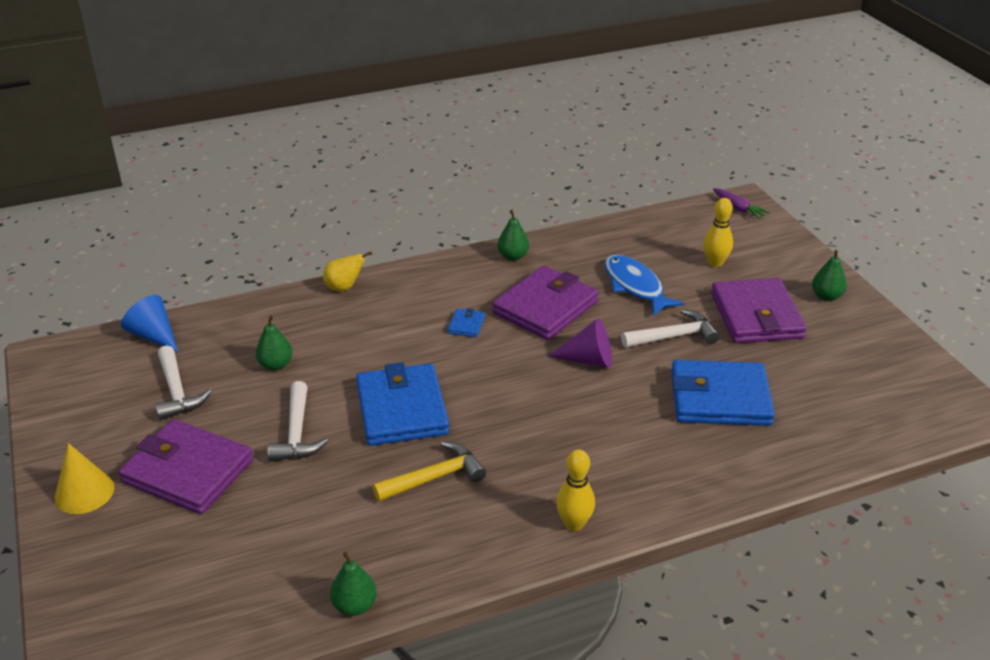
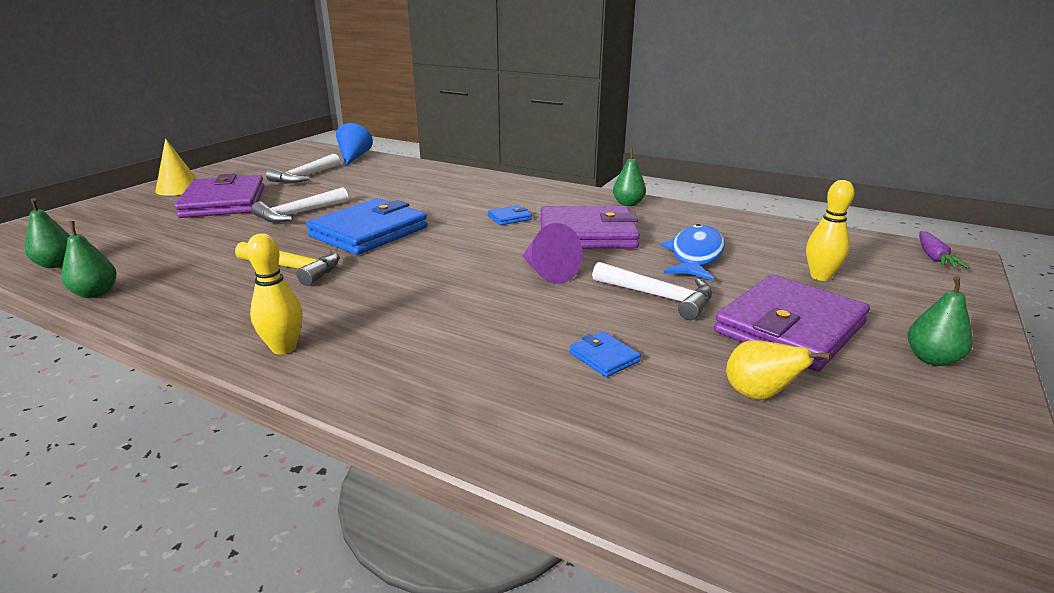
camera: 50 degrees right, 10 degrees down
green pear [255,315,293,370] -> green pear moved to [25,198,70,268]
yellow pear [323,251,372,291] -> yellow pear moved to [726,340,831,400]
blue wallet [671,360,775,426] -> blue wallet [569,332,641,377], size x0.41

